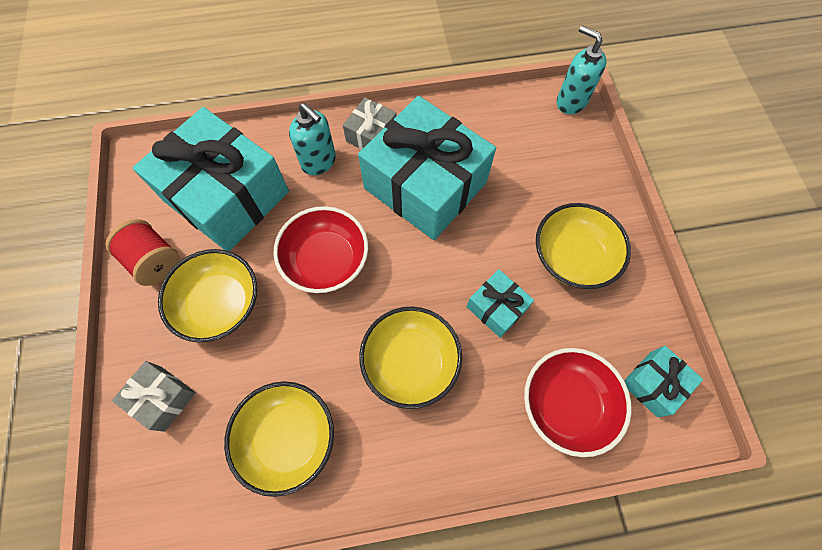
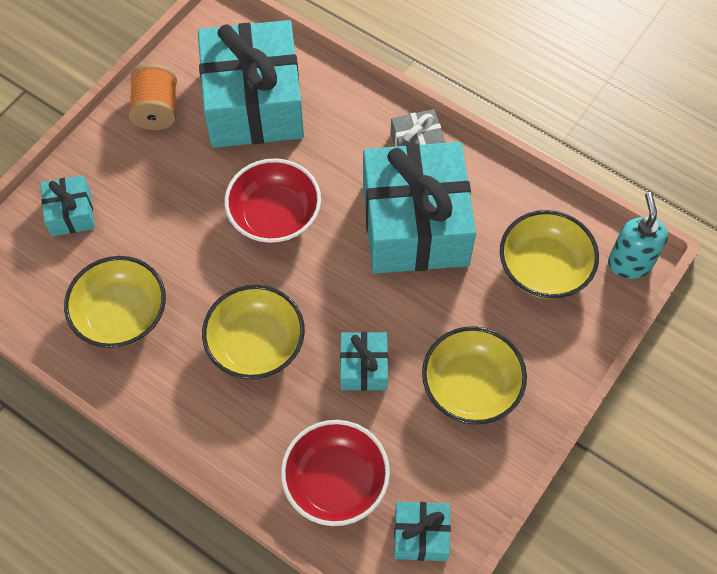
camera: 45 degrees right, 5 degrees down
red spool [105,219,180,286] -> orange spool [128,64,177,130]
grey gift [112,361,196,432] -> turquoise gift [40,175,95,237]
yellow bowl [158,249,257,342] -> yellow bowl moved to [500,210,599,299]
turquoise soap dispenser [289,103,336,175] -> none

